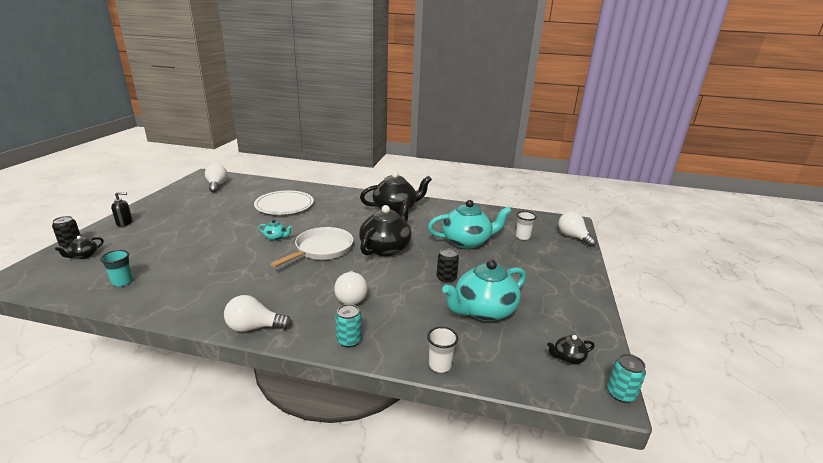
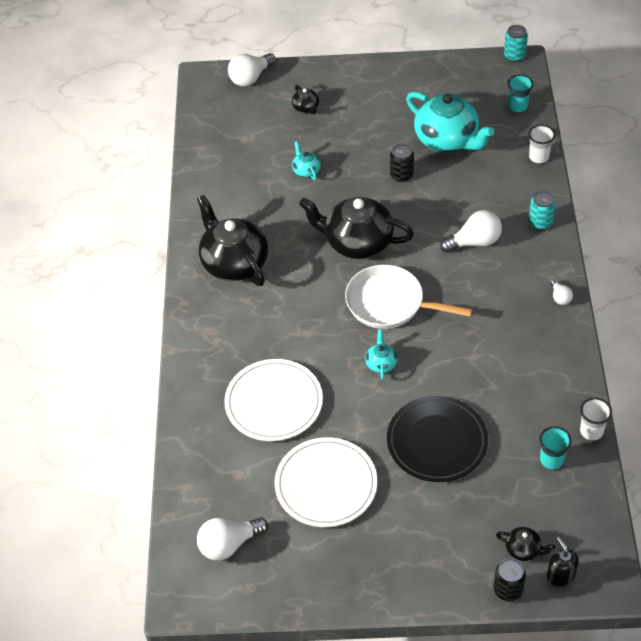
camera: 100 degrees left, 25 degrees up
black soap dispenser [111,192,133,226] -> black soap dispenser moved to [547,537,579,586]
white light bulb [224,295,292,332] -> white light bulb [551,279,573,305], size x0.53
turquoise teapot [428,200,511,249] -> turquoise teapot [292,141,321,180], size x0.44
white cup [516,211,537,240] -> white cup moved to [580,398,612,440]
black teapot [547,335,594,365] -> black teapot moved to [292,85,319,114]
none -> white plate [274,437,377,527]
none -> black plate [387,396,488,482]
none -> turquoise cup [507,74,533,112]

